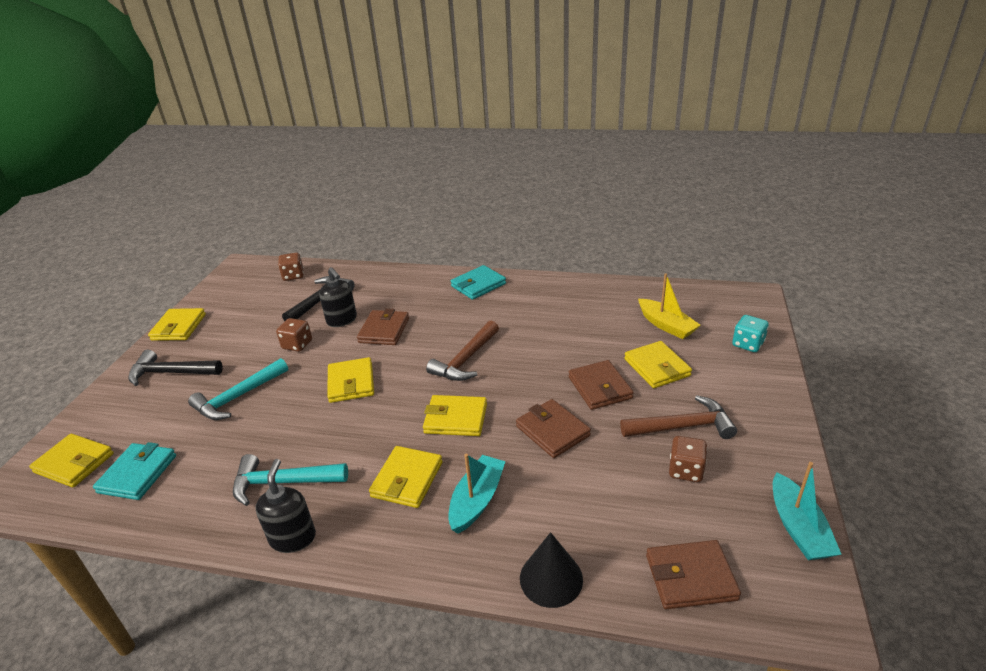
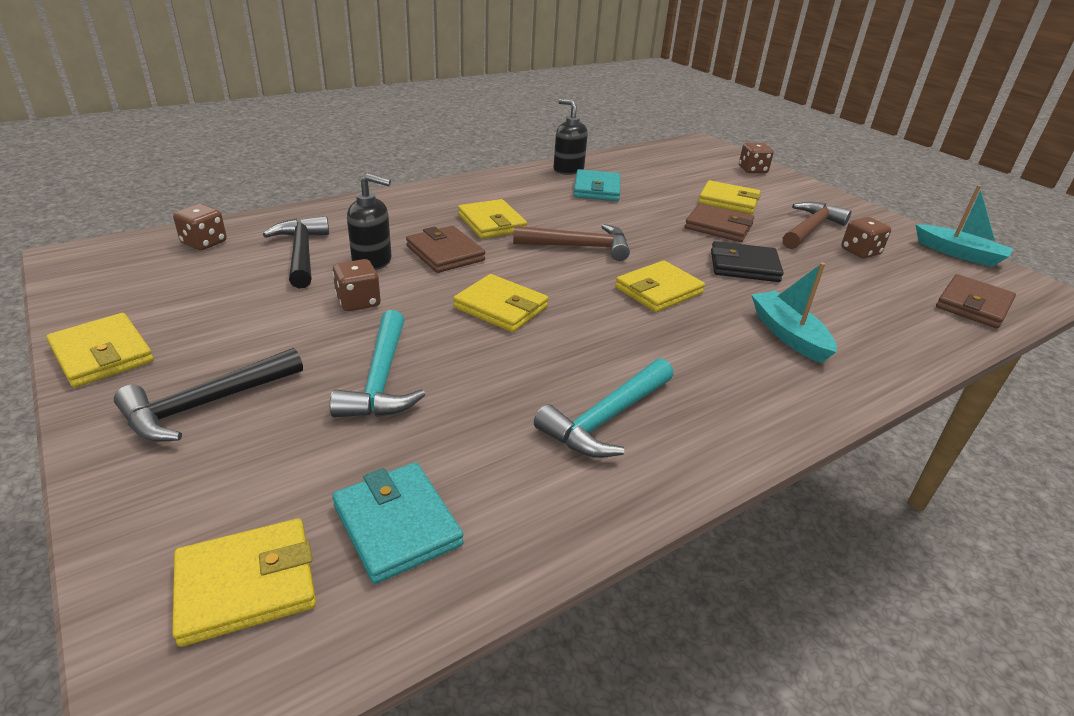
camera: 50 degrees left, 0 degrees up
black soap dispenser [256,459,316,553] -> black soap dispenser moved to [553,99,588,175]
yellow wallet [369,446,442,508] -> yellow wallet moved to [458,199,527,239]
brown hammer [426,320,499,381] -> brown hammer turned 75 degrees counterclockwise [513,224,630,261]
turquoise wallet [451,265,506,300] -> turquoise wallet moved to [574,169,620,201]
brown wallet [516,399,591,458] -> black wallet [711,241,784,282]
black cone [520,532,583,608] -> none
yellow boat [638,273,701,339] -> none
turquoise dice [732,315,769,352] -> brown dice [739,143,774,173]

